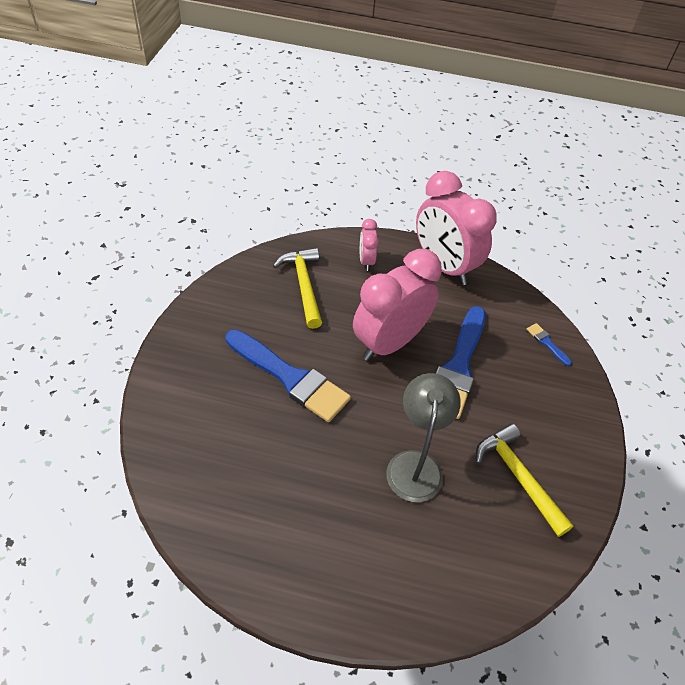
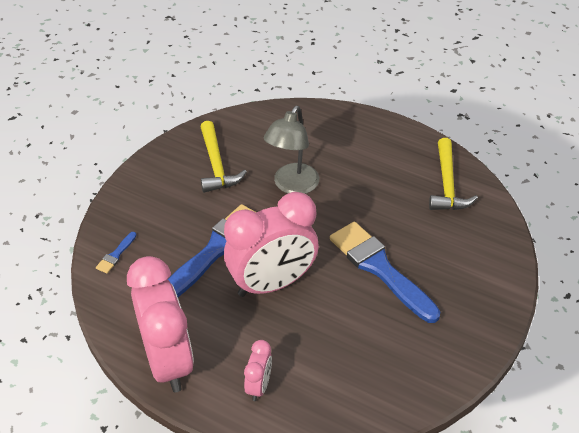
camera: 160 degrees left, 5 degrees down
yellow hammer [273,248,322,329] -> yellow hammer moved to [429,138,478,210]
blue brush [527,323,572,366] -> blue brush turned 45 degrees clockwise [96,232,137,274]

